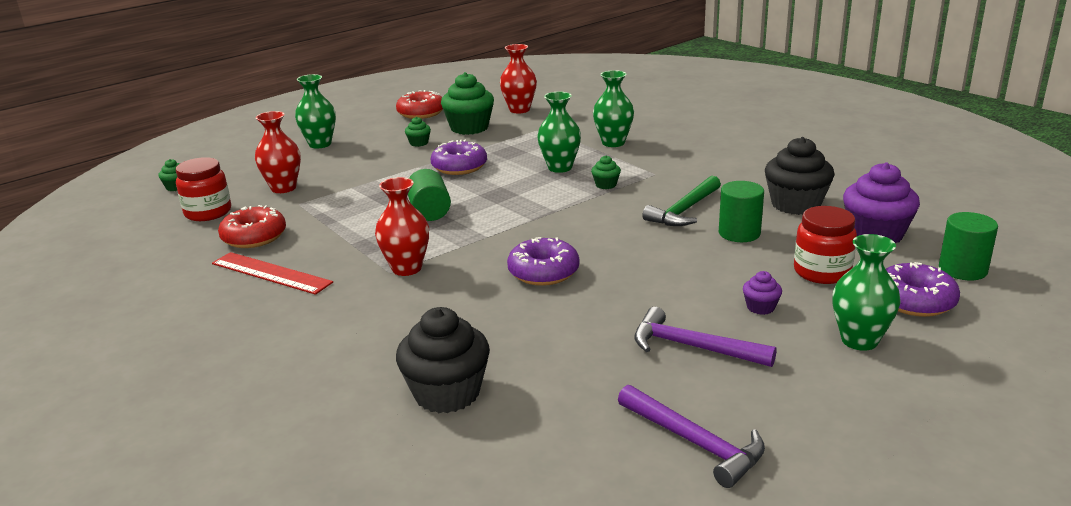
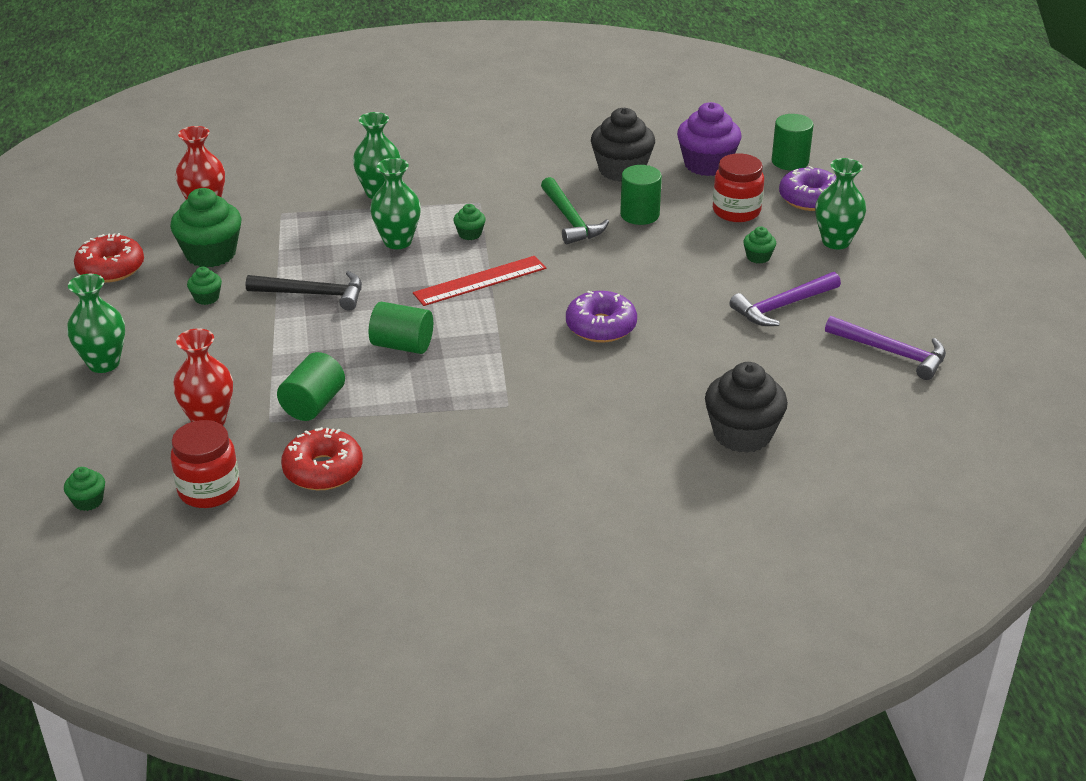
camera: 60 degrees left, 10 degrees up
red ruler [212,252,333,295] -> red ruler moved to [413,256,546,306]
red vase [375,177,429,276] -> none
purple donut [431,140,487,175] -> black hammer [246,271,362,310]
purple hammer [618,385,765,488] -> purple hammer turned 45 degrees clockwise [825,316,946,380]
purple cupcake [743,271,782,315] -> green cupcake [743,226,776,264]
none -> green cylinder [277,352,345,421]

